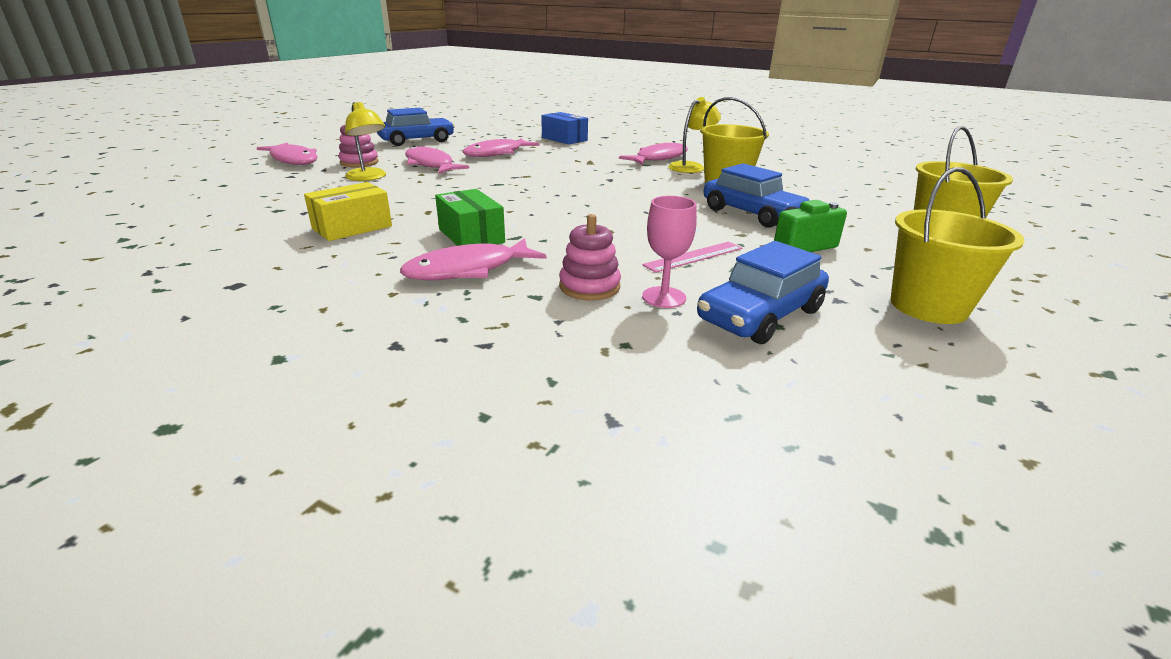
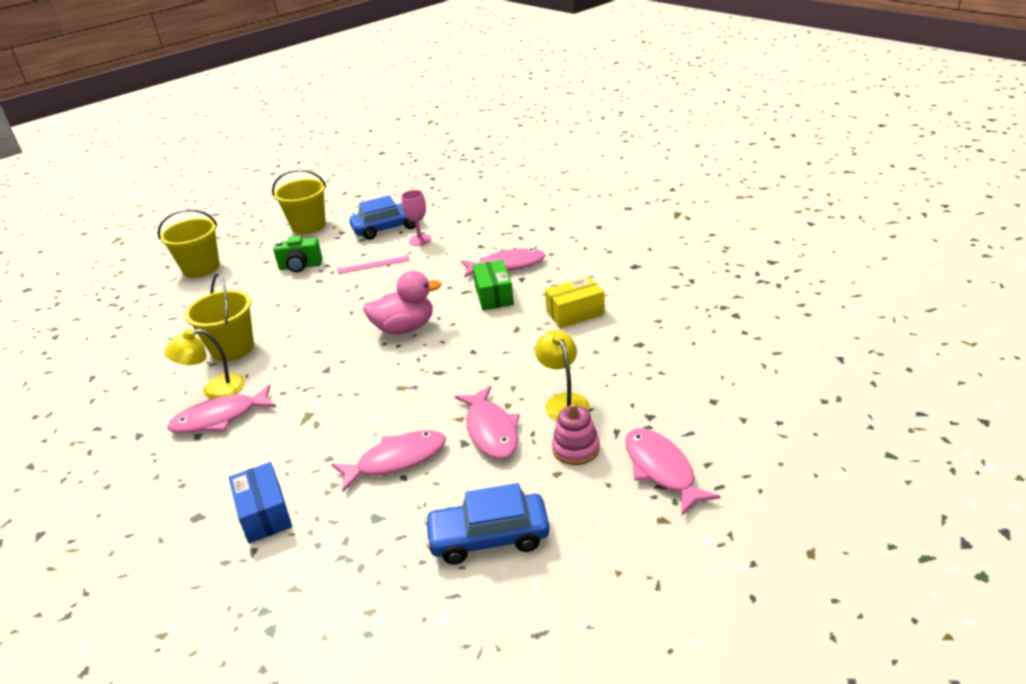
camera: 155 degrees left, 5 degrees up
pink stacking toy [559,214,621,301] -> none
blue car [703,163,810,228] -> none
none -> pink duck [363,271,441,334]

